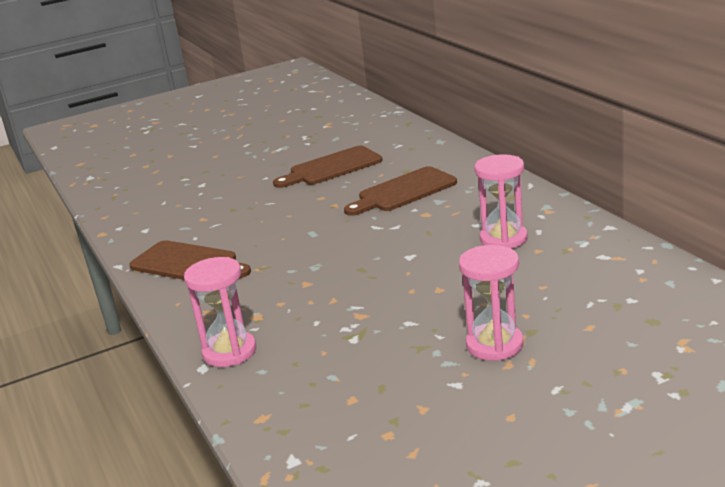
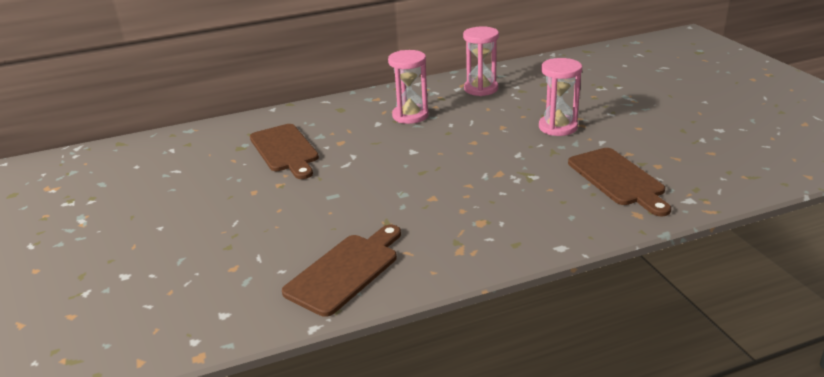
camera: 85 degrees left, 5 degrees up
pink hourglass [184,257,256,367] -> pink hourglass moved to [463,26,499,96]
brown cutting board [273,146,382,188] -> brown cutting board moved to [568,148,671,216]

